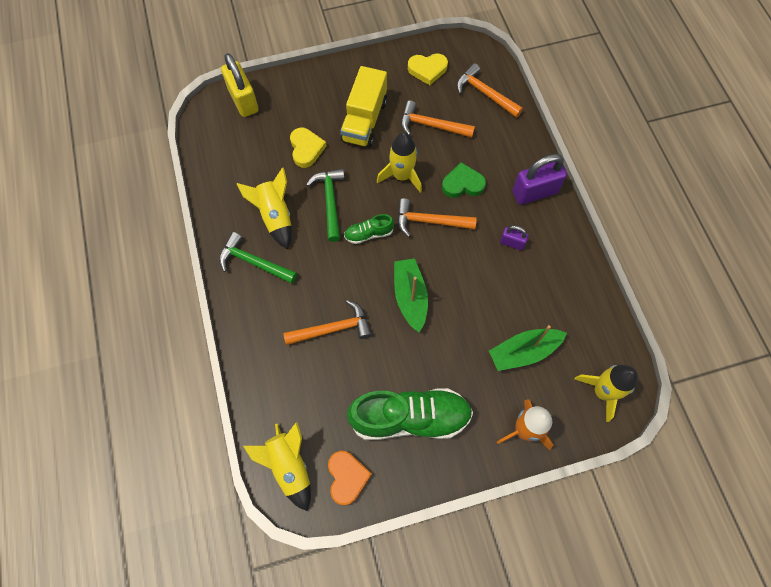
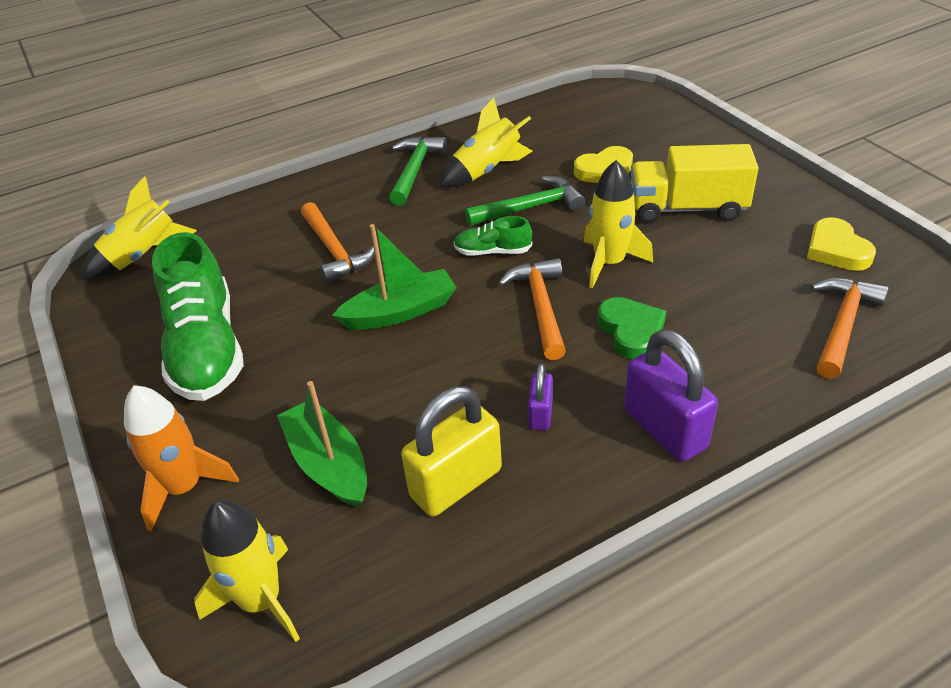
camera: 80 degrees right, 25 degrees down
yellow padlock [221,53,259,117] -> yellow padlock moved to [401,386,502,517]
orange heart [328,451,372,506] -> none
green shoe [344,214,394,244] -> green shoe turned 60 degrees counterclockwise [454,216,532,256]
orange hammer [401,101,475,138] -> none

